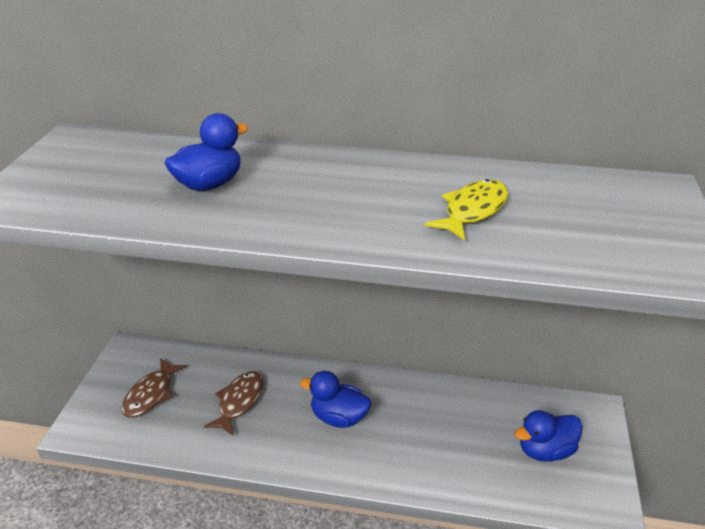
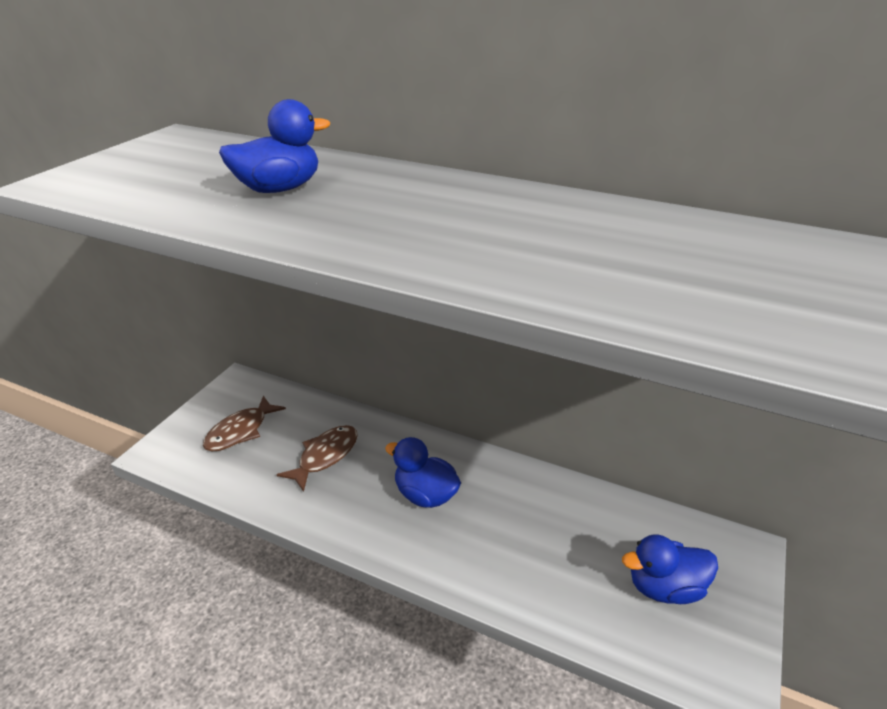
camera: 15 degrees right, 0 degrees up
yellow fish [425,179,508,241] -> none

